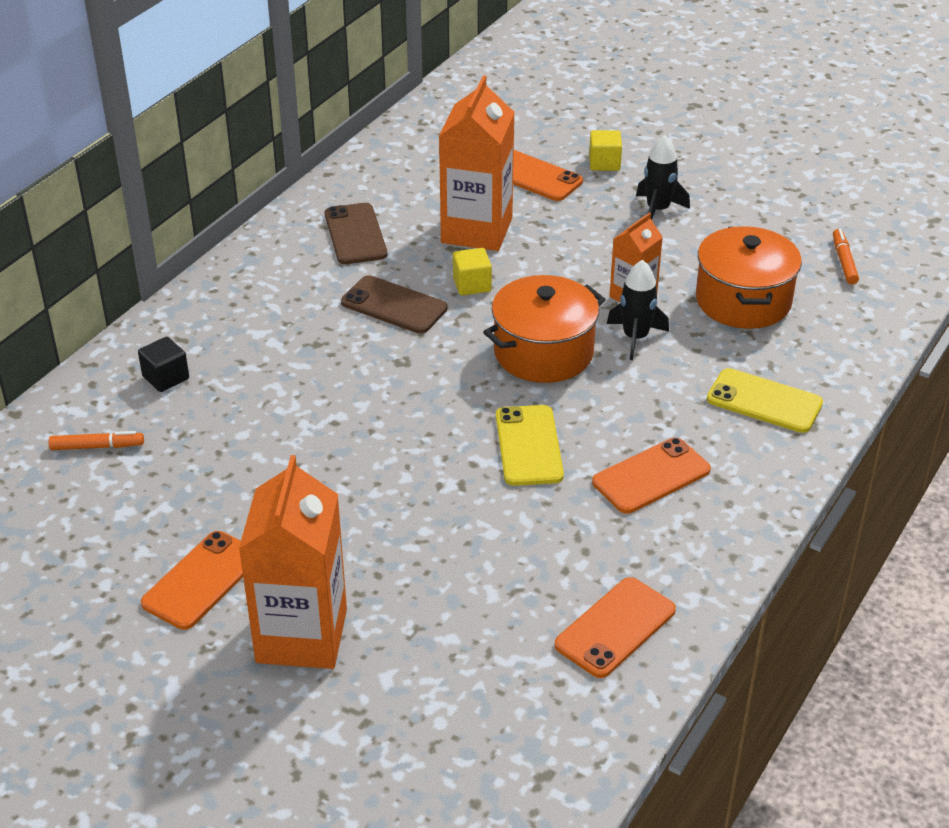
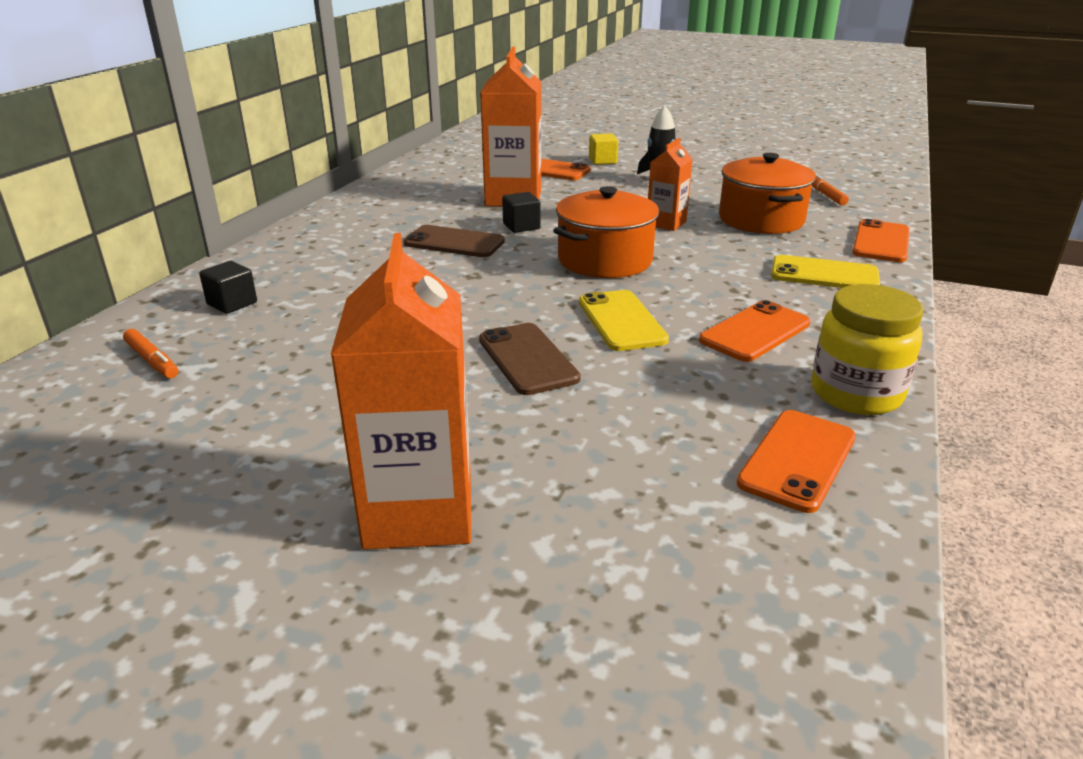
camera: 10 degrees left, 10 degrees down
orange marker [49,431,144,450] -> orange marker turned 60 degrees clockwise [123,329,178,378]
orange phone [141,531,243,630] -> orange phone moved to [852,219,910,262]
brown phone [325,203,387,264] -> brown phone moved to [479,323,581,395]
yellow cube [453,248,492,295] -> black cube [502,192,541,233]
black rocket [607,260,669,360] -> none
none -> yellow jar [811,284,924,415]

